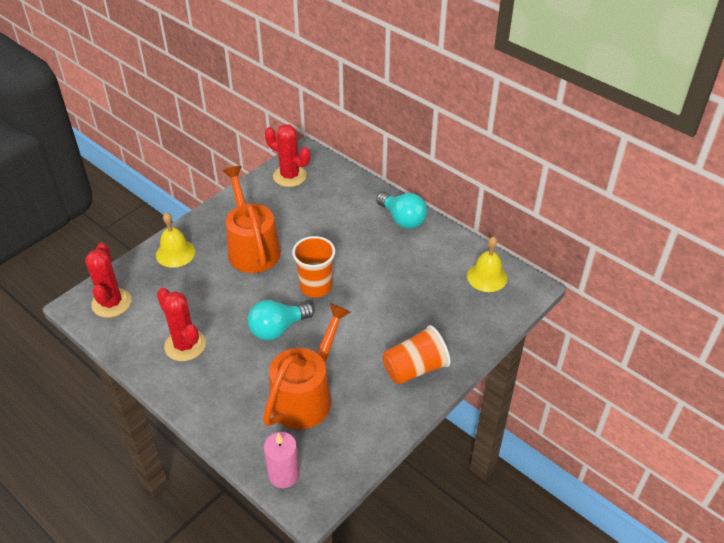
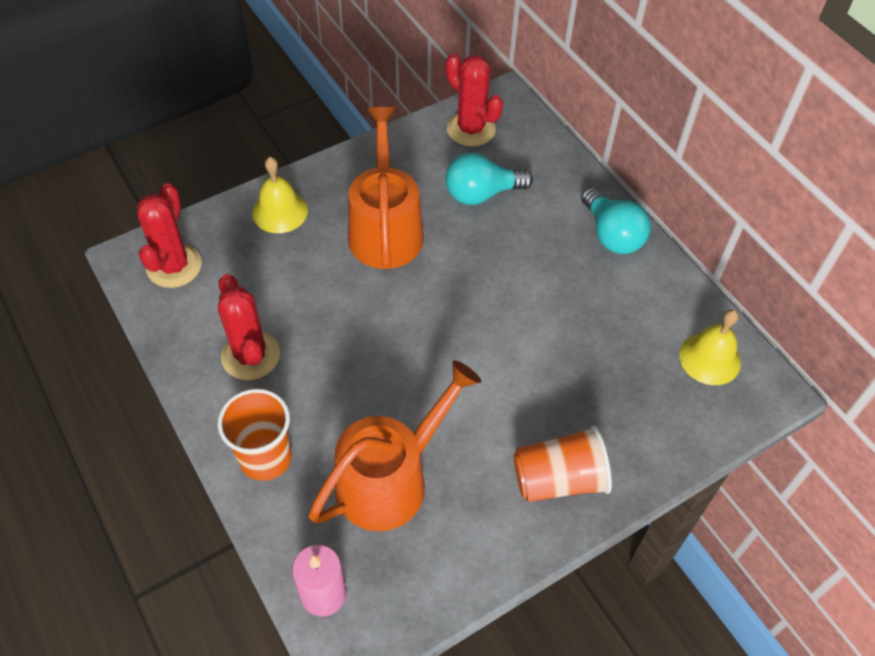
camera: 15 degrees right, 10 degrees up
turquoise light bulb [247,300,314,340] -> turquoise light bulb moved to [445,153,533,205]
orange cup [292,236,335,297] -> orange cup moved to [218,389,292,481]

